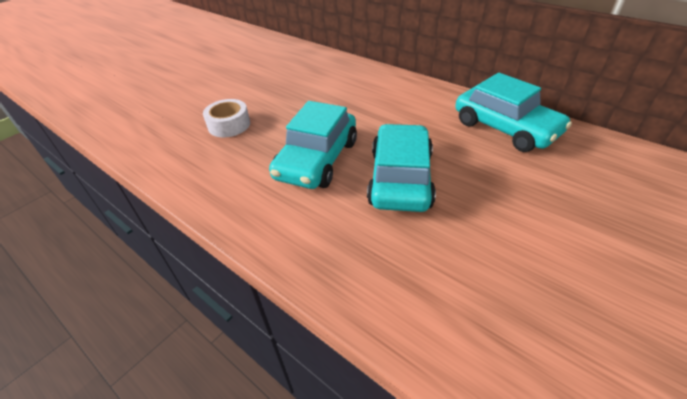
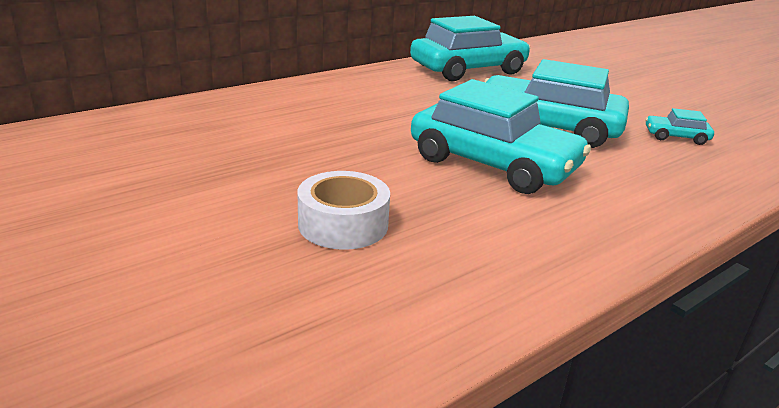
camera: 80 degrees left, 15 degrees down
none -> turquoise car [645,108,714,145]

